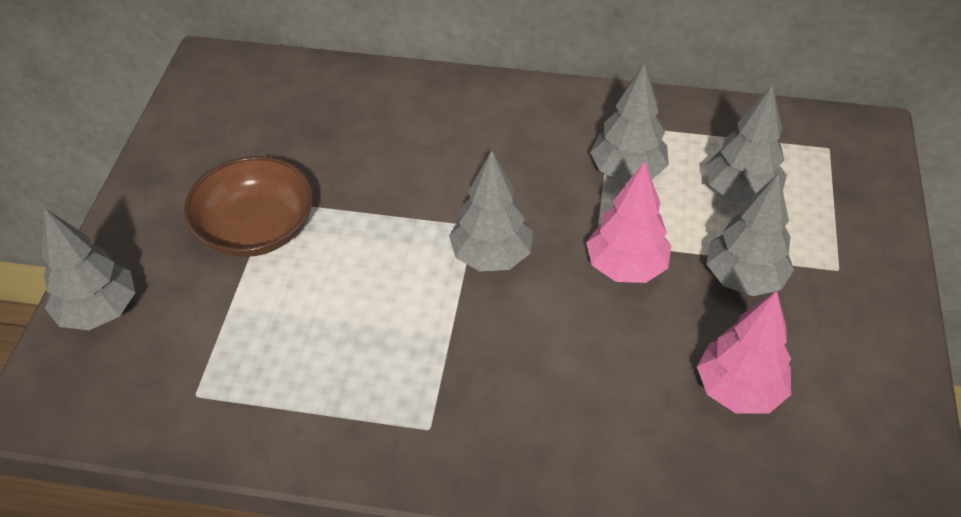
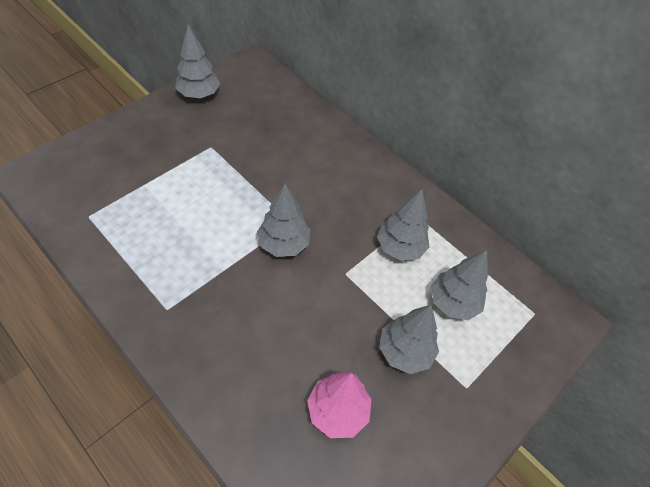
camera: 30 degrees right, 5 degrees up
grey tree [42,208,135,330] -> grey tree moved to [175,25,220,98]
brown bowl [184,156,313,257] -> none
pink tree [586,161,671,283] -> none

